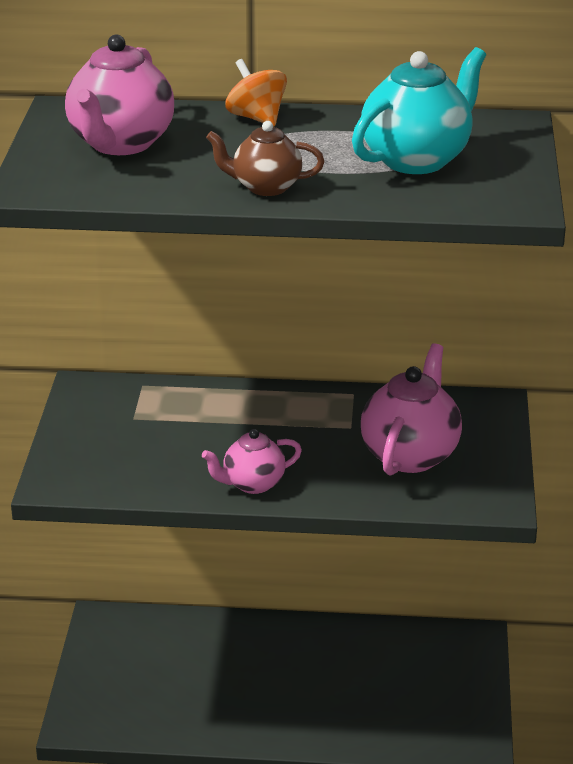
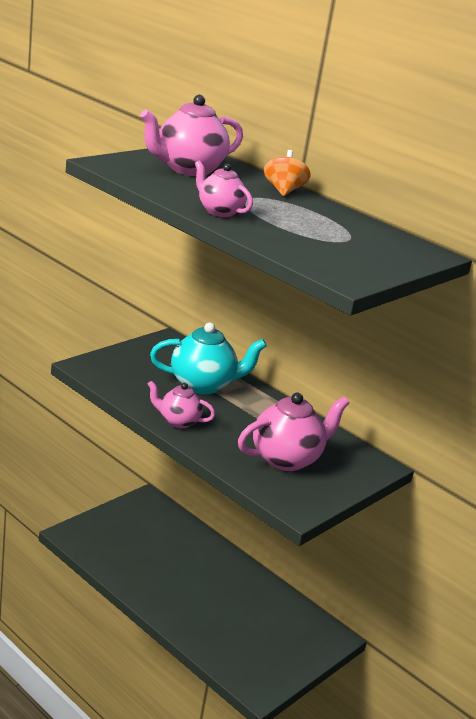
camera: 35 degrees right, 5 degrees down
brown teapot [206,121,324,196] -> pink teapot [195,161,253,217]
turquoise teapot [352,47,486,174] -> turquoise teapot moved to [150,323,267,394]

